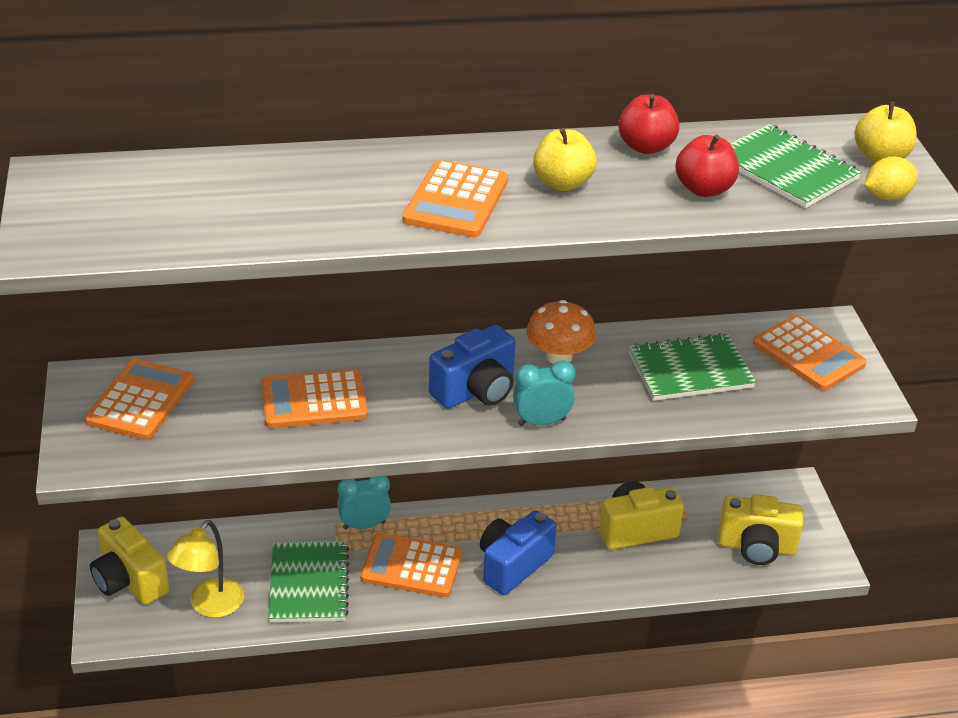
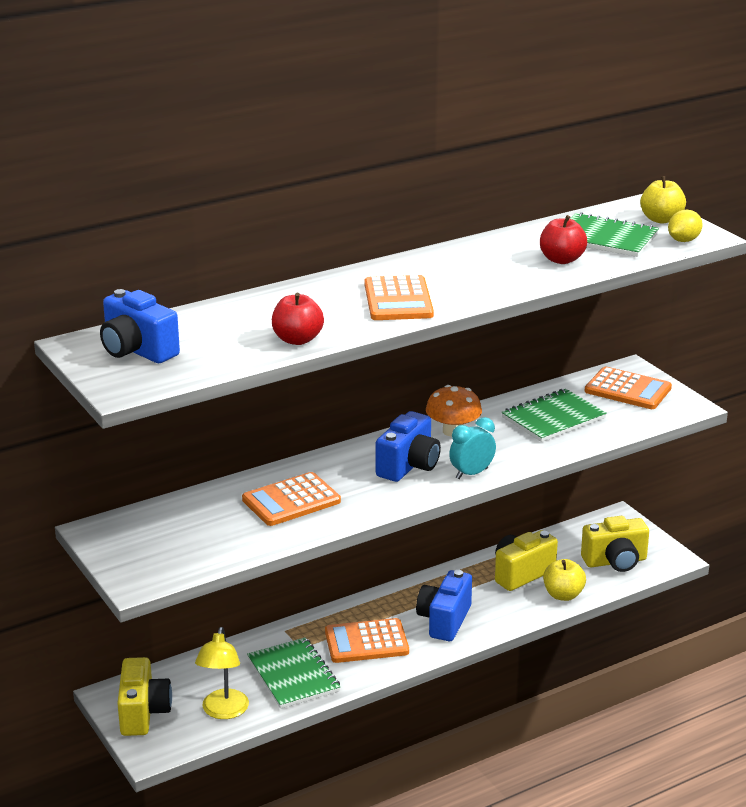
camera: 20 degrees left, 10 degrees down
orange calculator [85,359,194,440] -> none
yellow camera [90,517,169,605] -> yellow camera turned 120 degrees counterclockwise [117,657,172,736]
turquoise clock [337,476,391,529] -> none
yellow apple [533,128,597,191] -> yellow apple moved to [543,559,586,601]
red apple [618,94,680,154] -> red apple moved to [272,293,324,345]
none -> blue camera [100,289,180,363]

